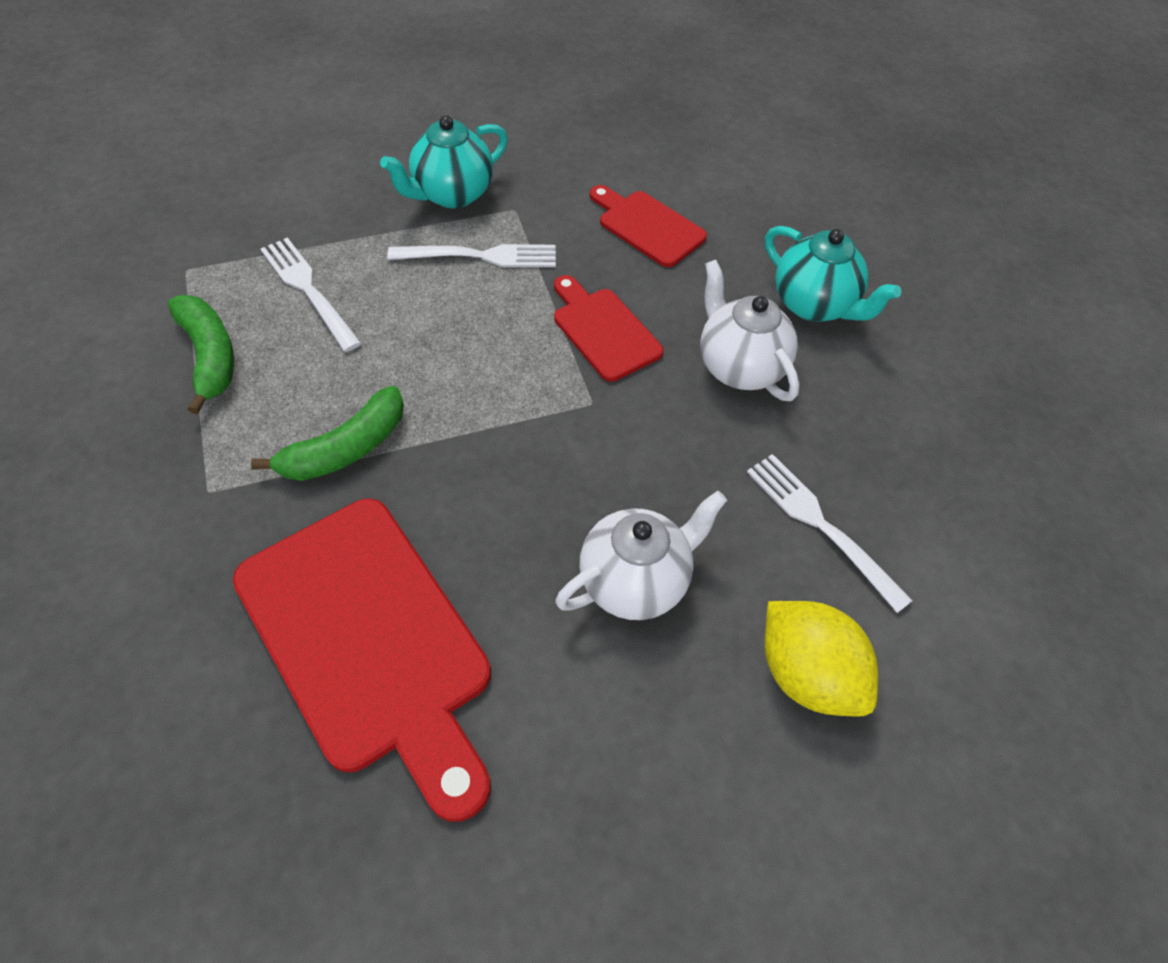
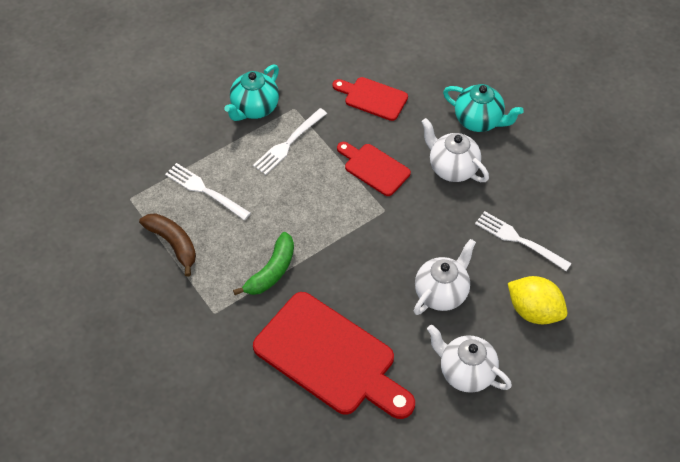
camera: 15 degrees left, 0 degrees up
green banana [168,295,234,414] -> brown banana [139,213,196,277]
white fork [387,244,556,267] -> white fork turned 150 degrees clockwise [253,108,327,175]
none -> white teapot [427,325,512,393]

